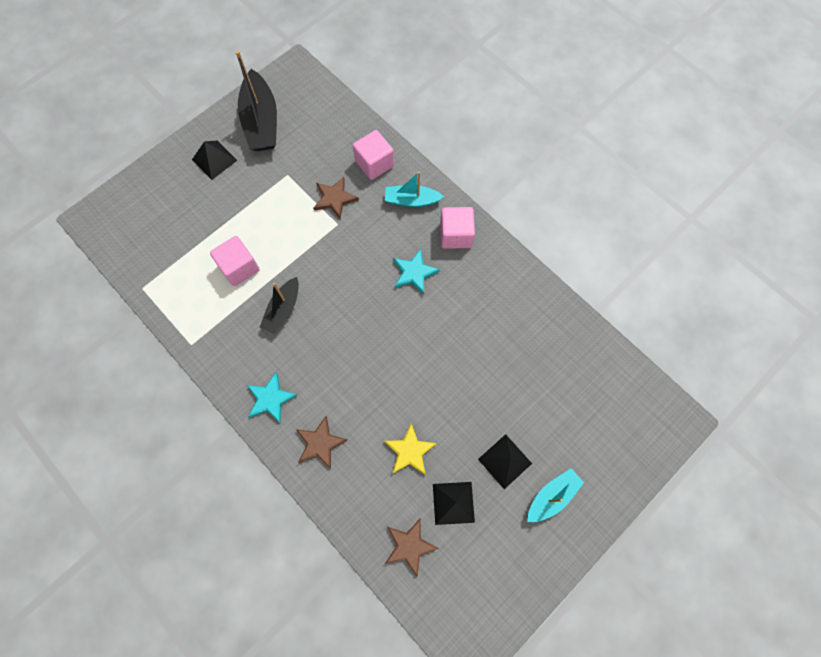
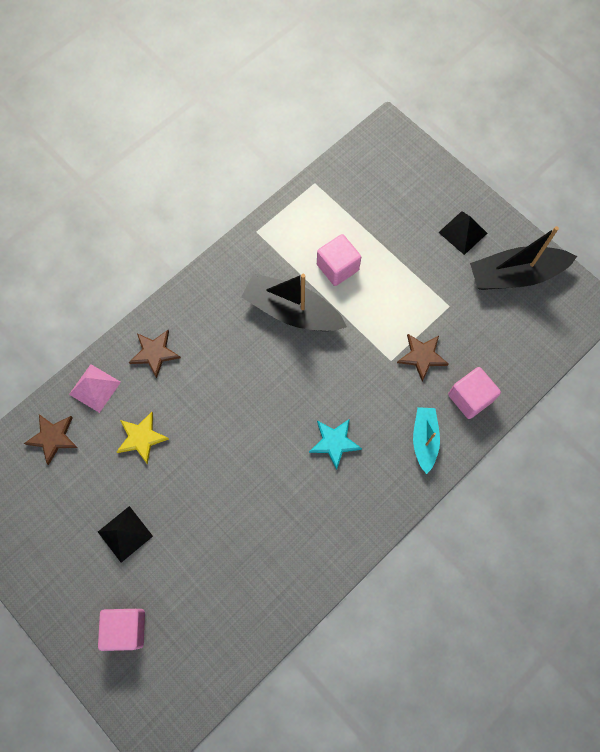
camera: 90 degrees right, 0 degrees up
turquoise star [247,372,298,423] -> none
black boat [260,277,299,334] -> black boat [241,273,347,331], size x1.69
black pyramid [433,482,475,525] -> none
pink cube [440,207,475,249] -> pink cube moved to [98,609,145,651]
turquoise boat [527,468,584,522] -> none
none -> pink pyramid [69,364,121,413]

